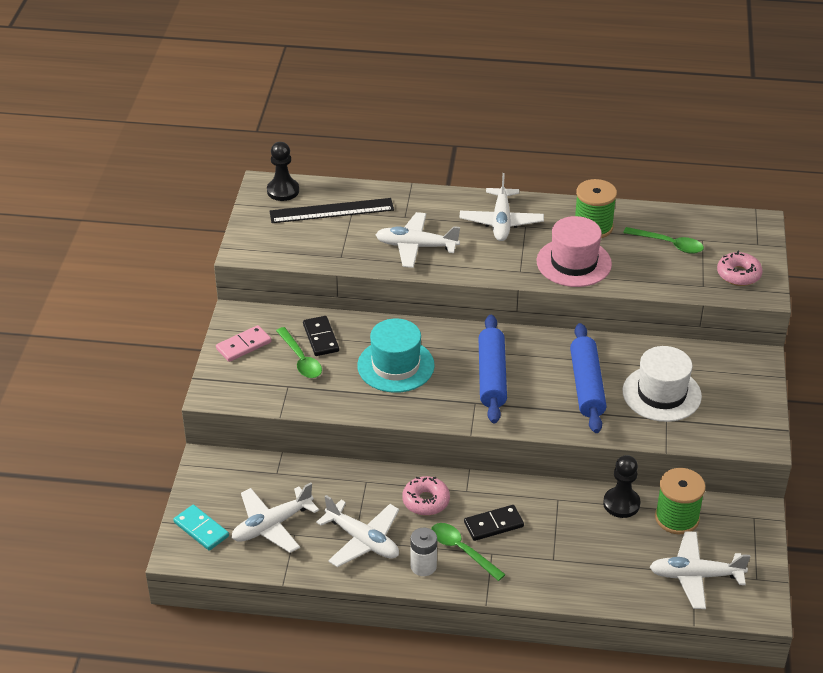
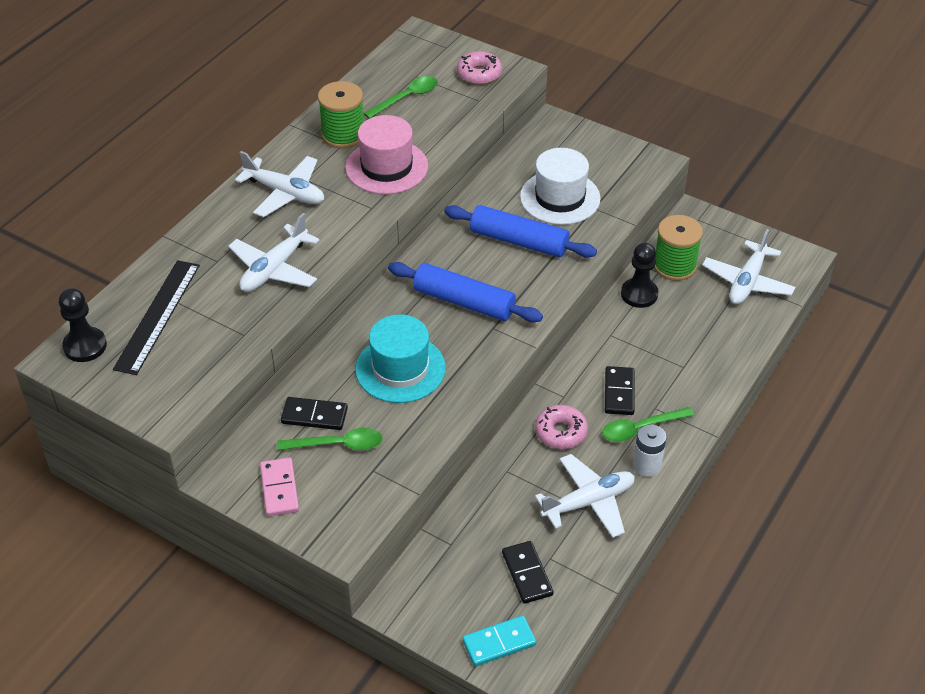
camera: 65 degrees left, 5 degrees up
white plane [232,483,319,553] -> black domino [502,541,553,604]

